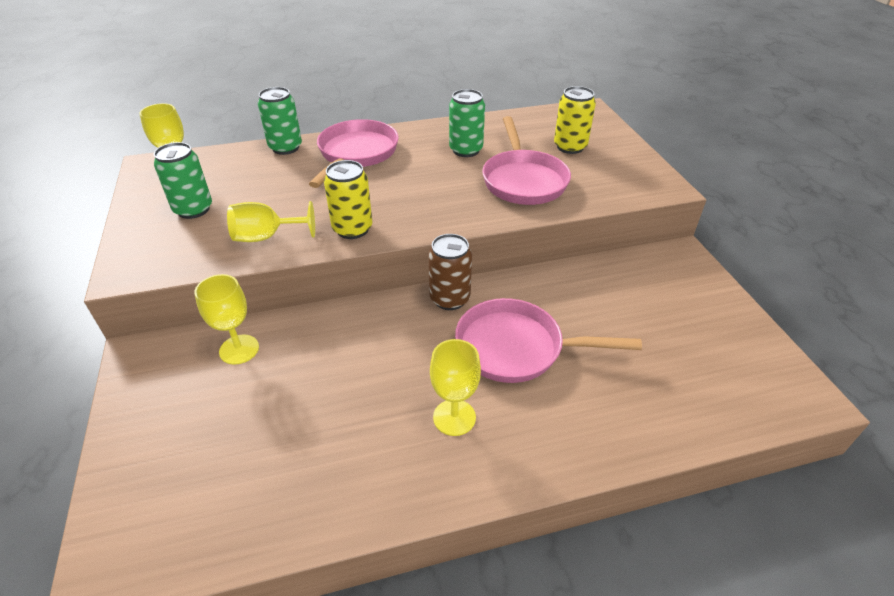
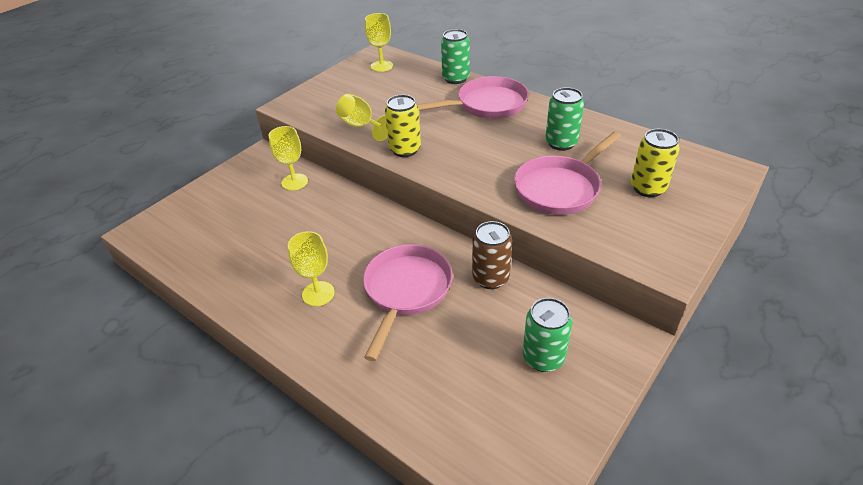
camera: 55 degrees right, 0 degrees up
green can [154,142,212,219] -> green can moved to [523,298,572,372]
brown can [428,234,472,310] -> brown can moved to [472,221,512,289]
pink pan [455,298,642,383] -> pink pan turned 45 degrees clockwise [363,244,453,361]

